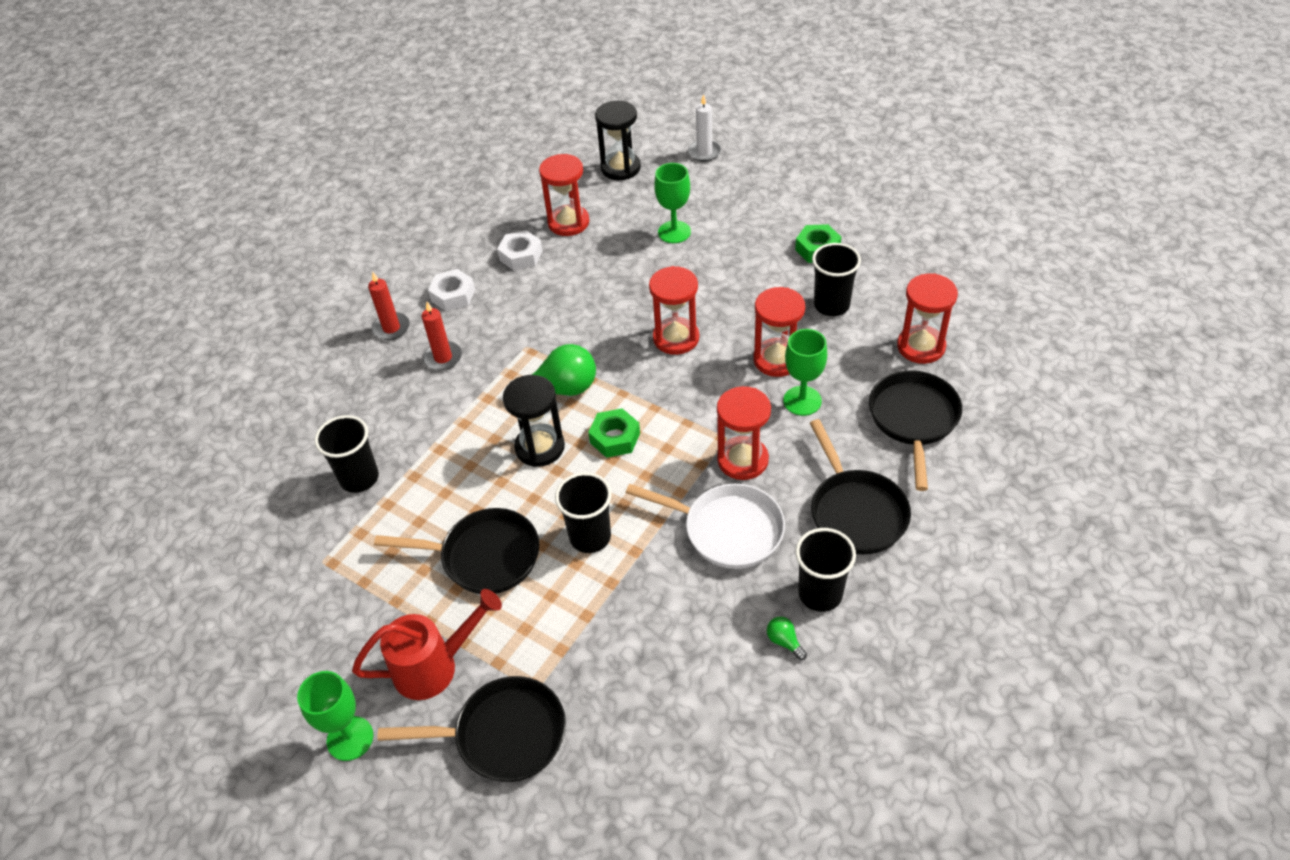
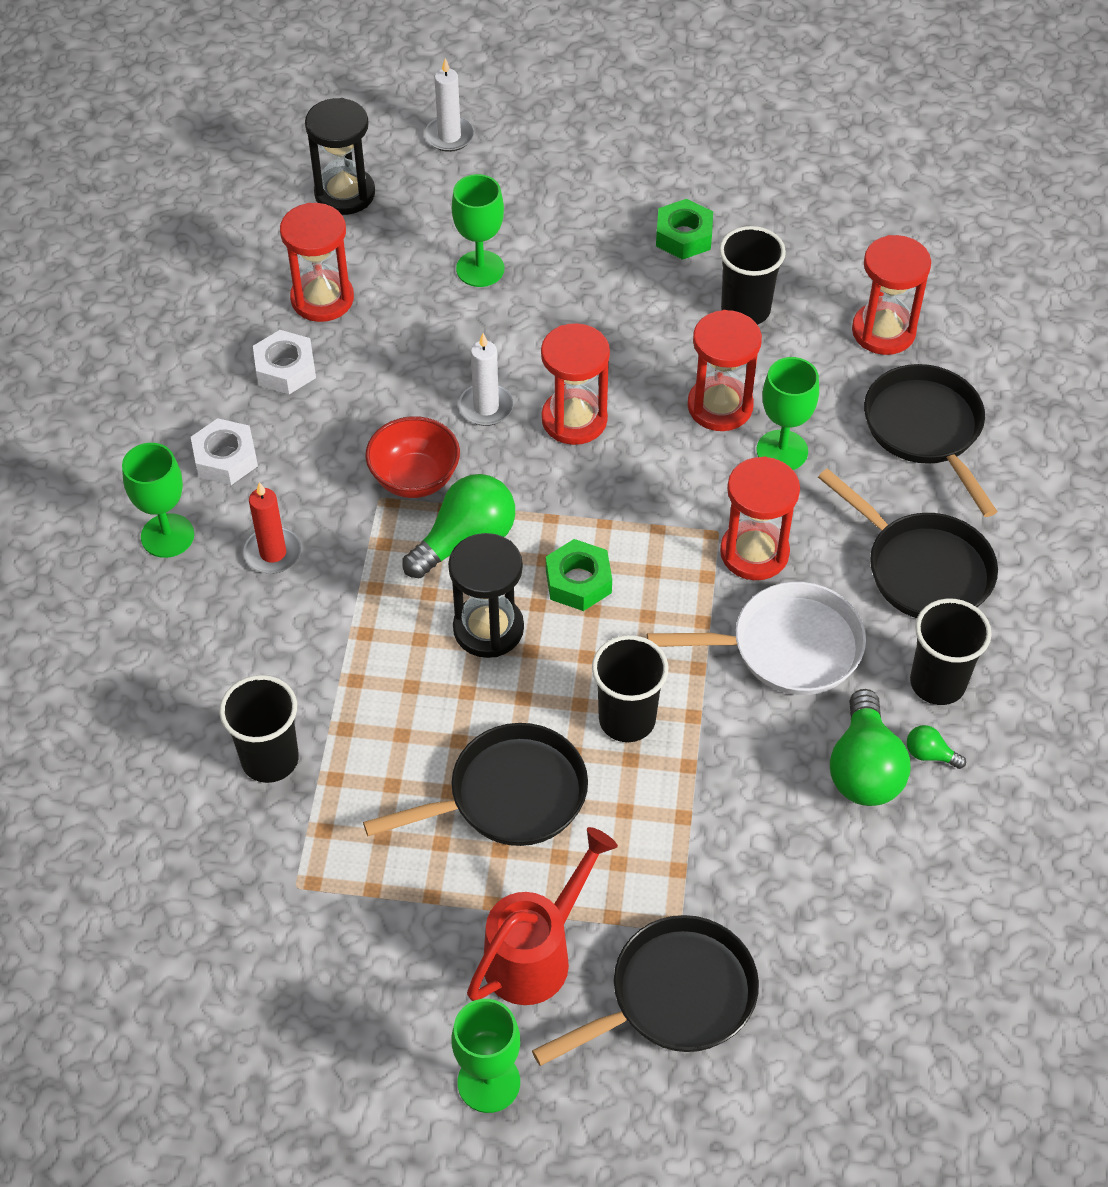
camera: 30 degrees left, 5 degrees up
red candle [368,272,410,340] -> green goblet [122,443,194,558]
none -> red bowl [365,416,460,498]
none -> white candle [459,333,514,426]
none -> green light bulb [830,689,910,806]

